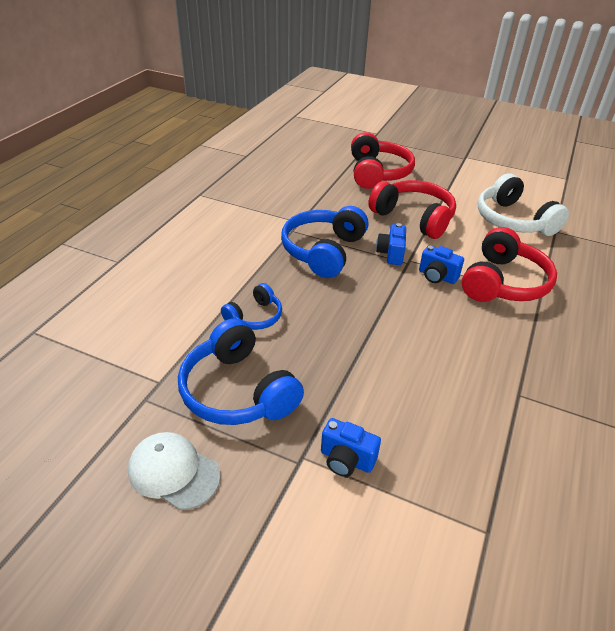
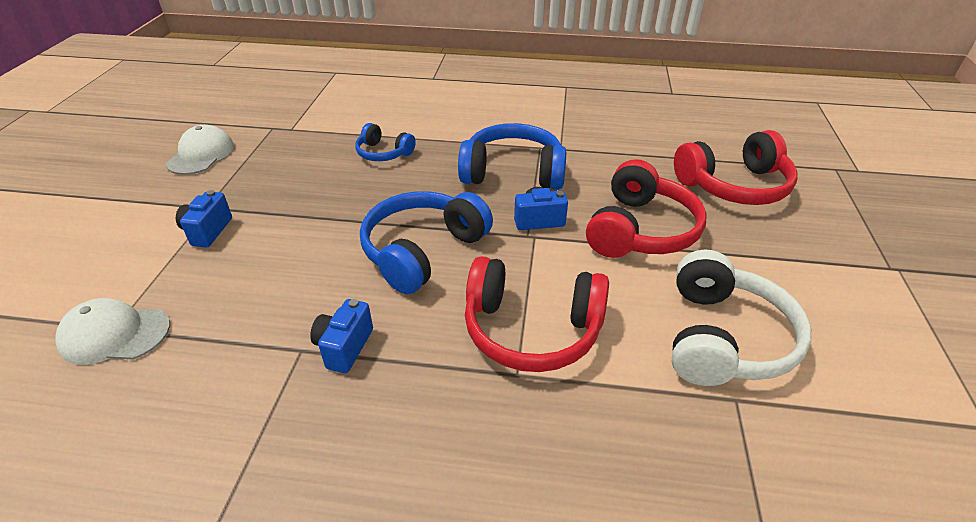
camera: 75 degrees right, 0 degrees up
blue headphones [178,318,304,425] -> blue headphones moved to [360,191,493,294]
blue camera [419,245,464,284] -> blue camera moved to [310,299,373,373]
white headphones [478,173,569,236] -> white headphones turned 150 degrees clockwise [672,250,811,386]
none -> white cap [56,298,170,365]

